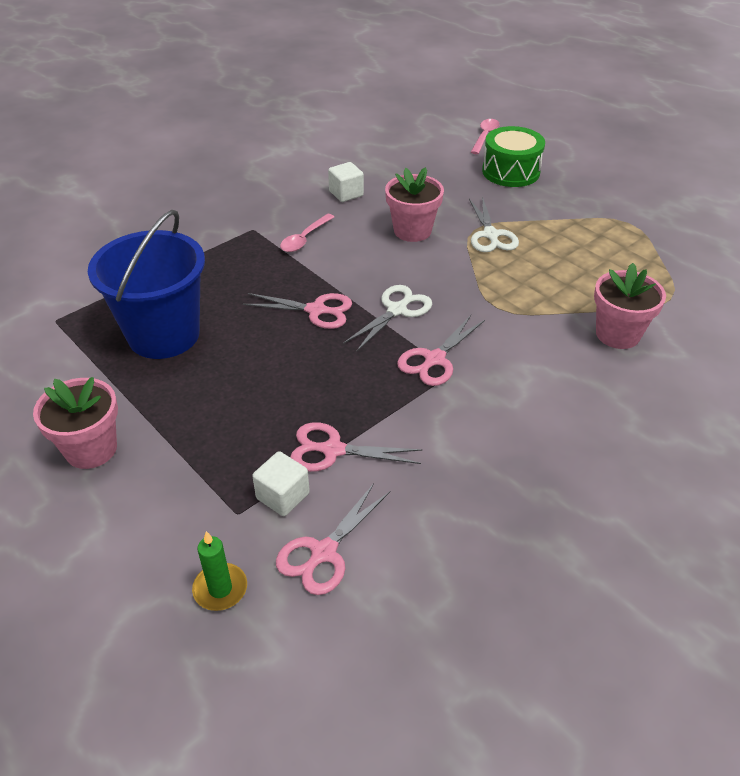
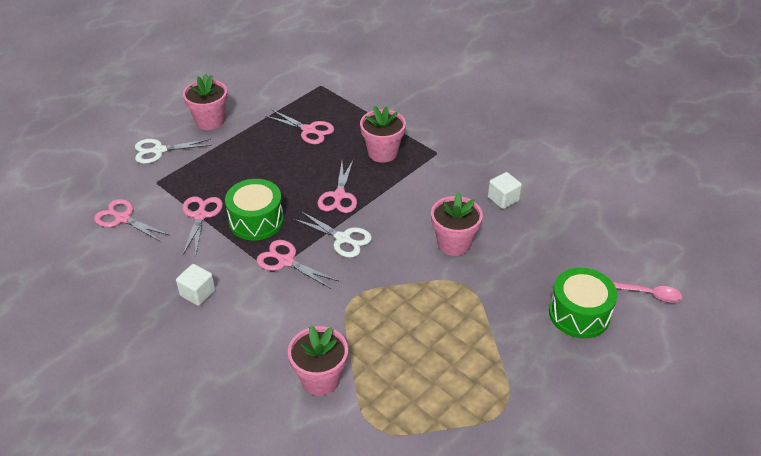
camera: 85 degrees right, 0 degrees up
blue bucket [88,210,205,359] -> pink scissors [265,110,334,144]
green candle [192,531,247,611] -> none
white cube [252,451,310,516] -> white cube moved to [176,264,215,306]
pink spoon [280,214,334,252] -> none
white scissors [469,196,519,252] -> white scissors moved to [135,139,212,164]
none -> green drum [225,179,284,240]
none -> pink flower pot [360,106,406,162]

